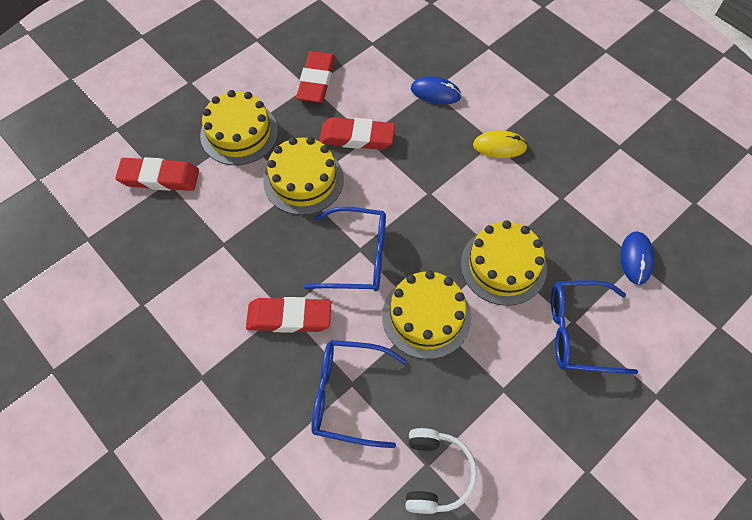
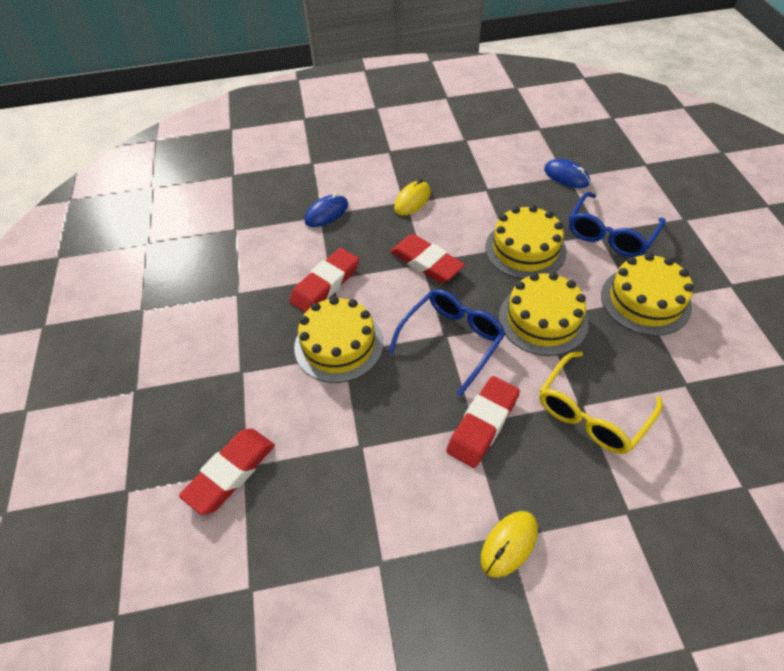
camera: 55 degrees left, 10 degrees down
yellow cake [200,90,278,165] -> yellow cake moved to [601,253,694,336]
red eraser [296,51,335,103] -> red eraser moved to [390,234,465,283]
blue glasses [311,340,407,448] -> yellow glasses [539,351,663,454]
white headphones [405,428,477,514] -> none
none -> yellow mouse [481,511,538,578]

